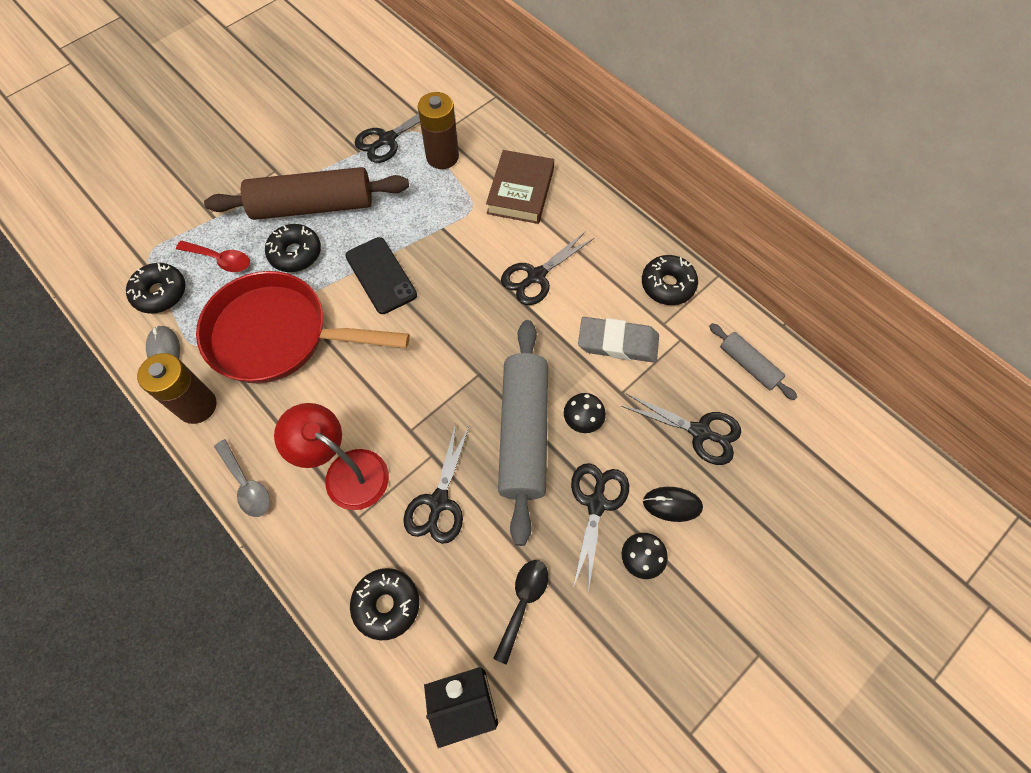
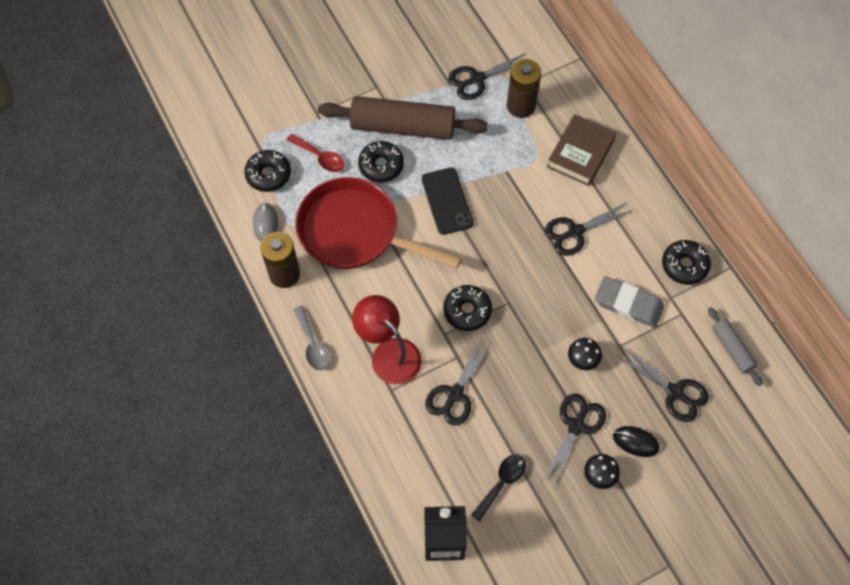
camera: 15 degrees right, 0 degrees up
black donut [350,568,419,640] -> black donut moved to [443,285,492,331]
grey rolling pin [498,320,548,546] -> none

